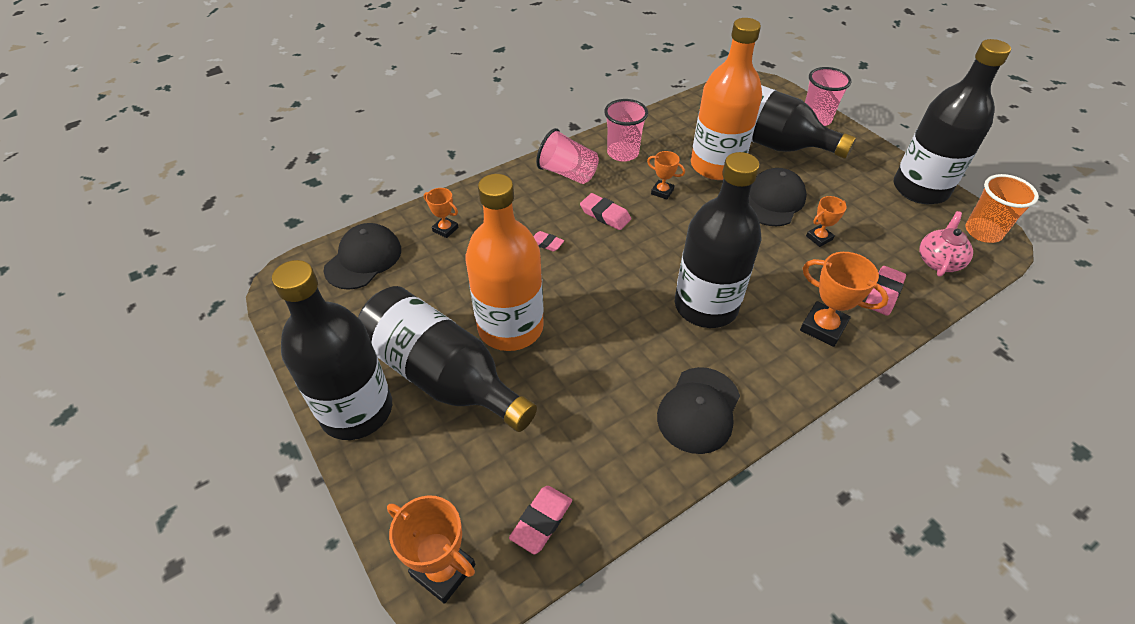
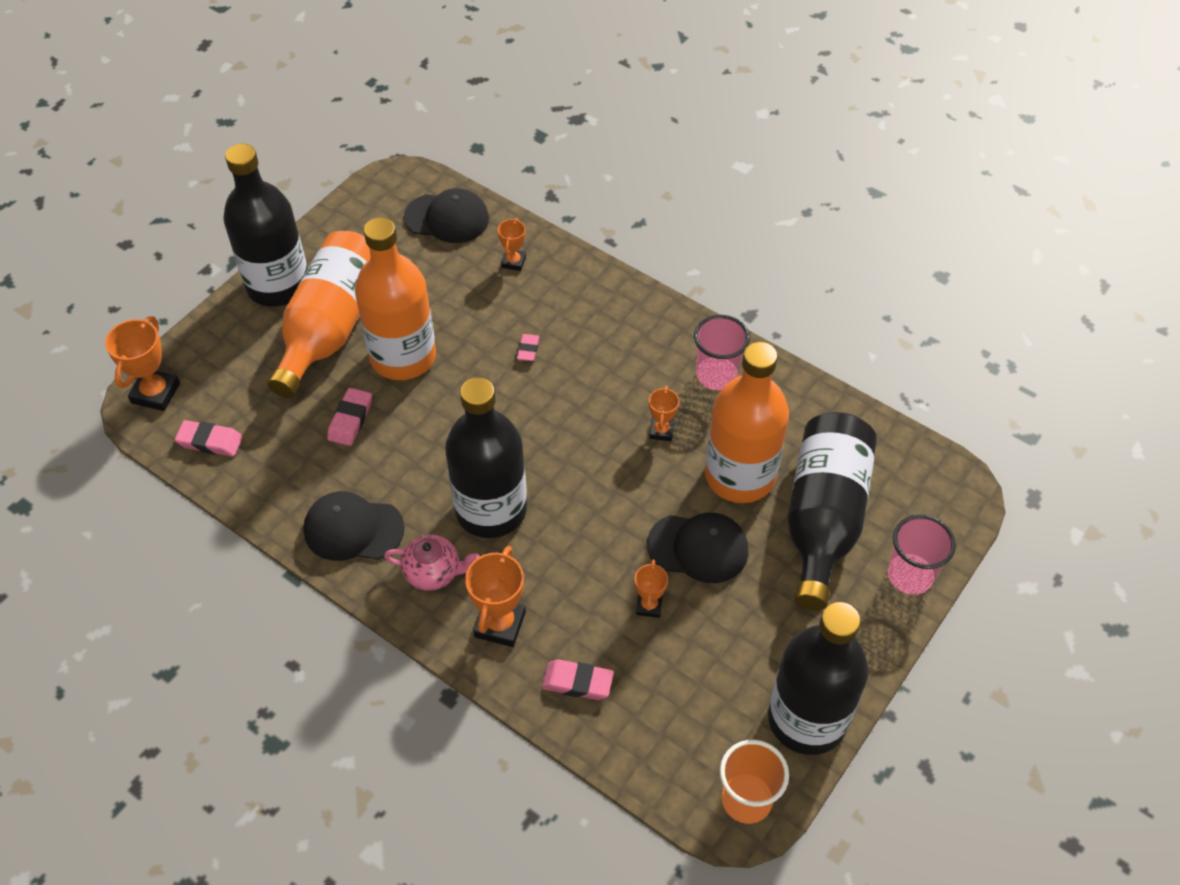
camera: 70 degrees right, 5 degrees up
black bottle [358,286,537,432] -> orange bottle [267,231,370,398]
pink cup [536,128,599,184] -> none
pink eraser [580,193,631,230] -> pink eraser moved to [327,388,372,446]
orange trophy [806,196,847,247] -> orange trophy turned 60 degrees clockwise [635,559,668,618]
pink teapot [919,211,973,277] -> pink teapot moved to [384,535,479,591]

